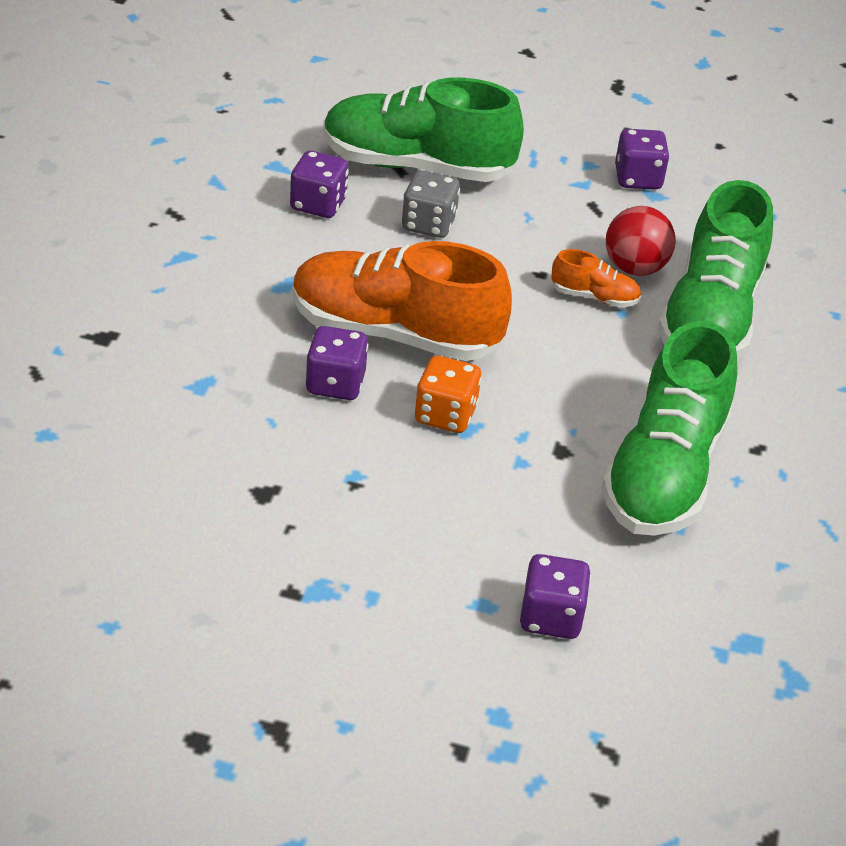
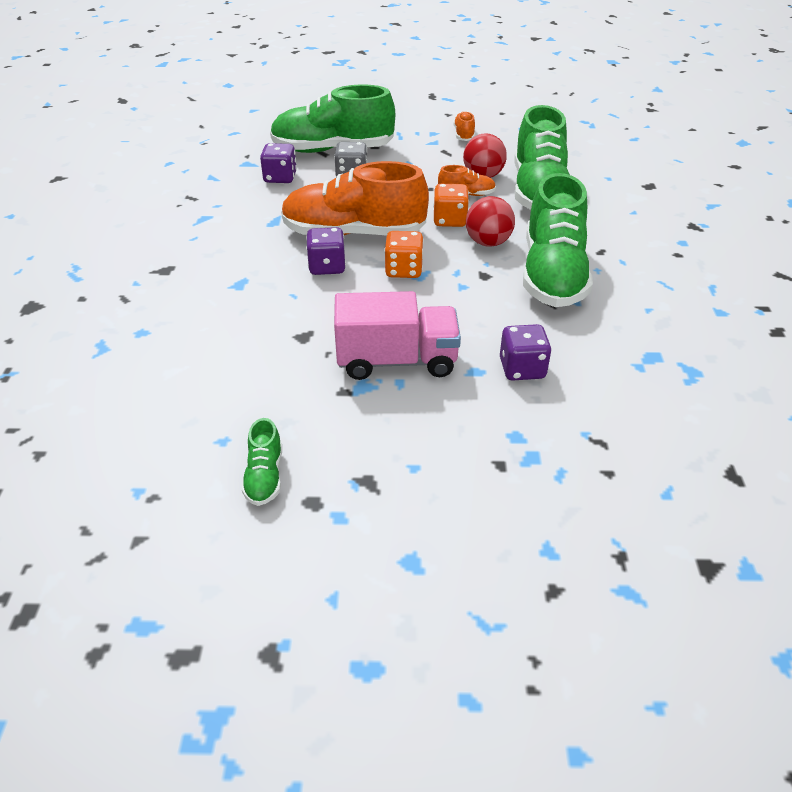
camera: 10 degrees left, 0 degrees up
purple dice [615,129,670,190] -> orange shoe [453,111,475,141]
none -> green shoe [241,418,282,506]
none -> pink truck [334,291,461,380]
none -> orange dice [433,184,469,227]
none -> red ball [466,196,515,247]

